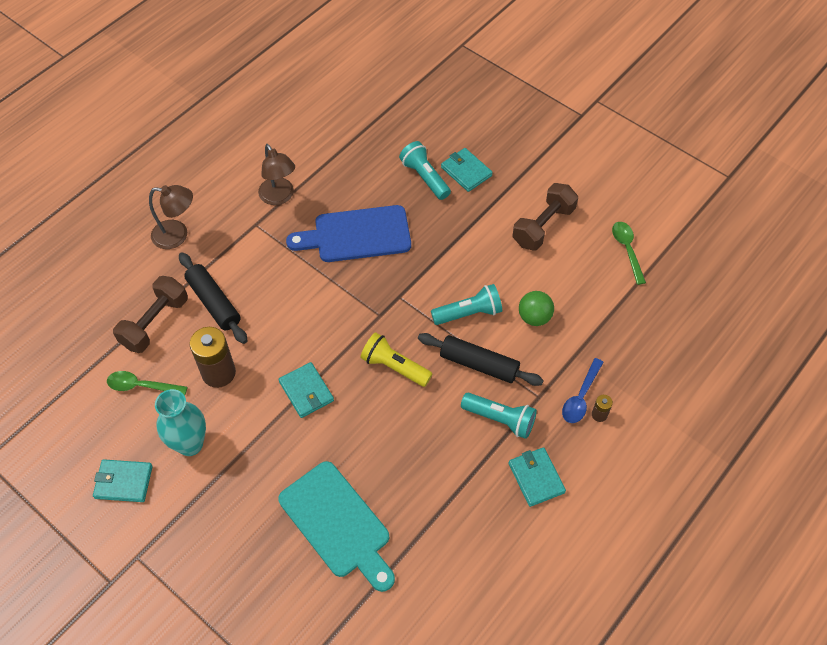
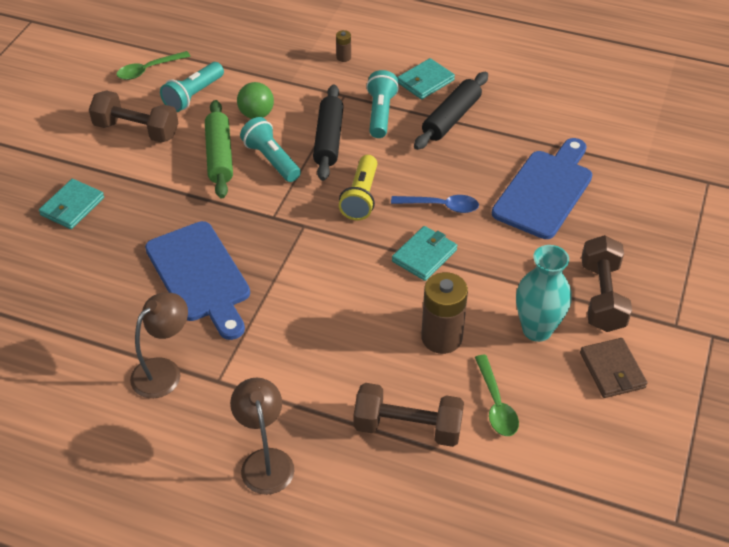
camera: 110 degrees left, 10 degrees down
turquoise wallet [93,459,153,502] -> brown wallet [580,338,648,398]
black rolling pin [179,252,247,344] -> black rolling pin moved to [414,72,488,150]
turquoise cutting board [278,461,395,592] -> blue cutting board [492,138,592,239]
turquoise flashlight [399,141,451,200] -> turquoise flashlight moved to [160,62,224,112]
blue spoon [562,358,604,423] -> blue spoon moved to [391,195,479,213]
none -> green rolling pin [205,100,233,198]
none -> brown dumbbell [582,235,632,332]

